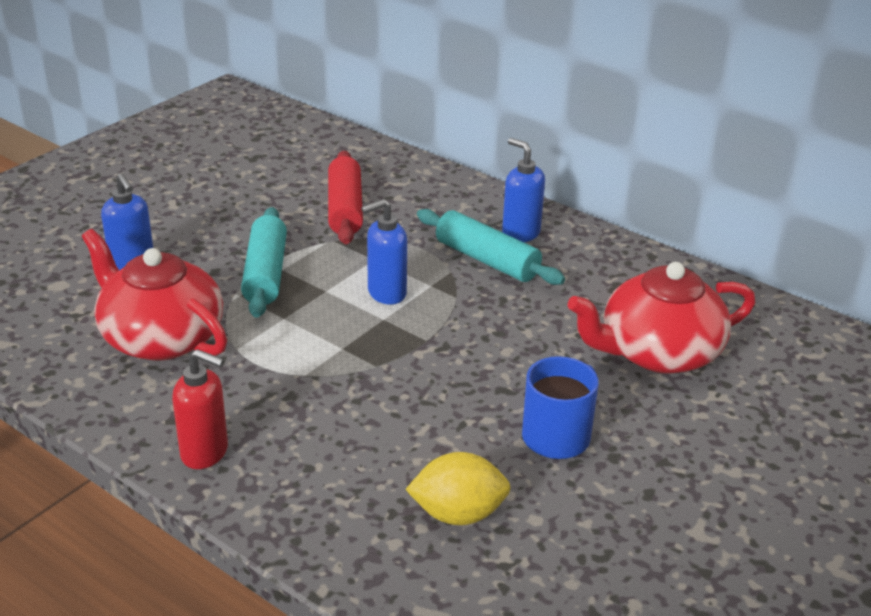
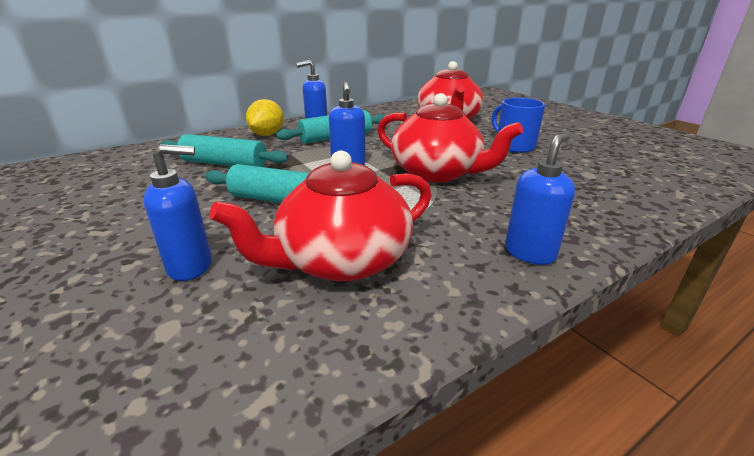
camera: 70 degrees left, 5 degrees down
red soap dispenser [172,349,228,469] -> blue soap dispenser [505,133,575,265]
red rolling pin [328,151,363,244] -> turquoise rolling pin [160,134,289,167]
yellow lemon [405,452,511,525] -> yellow lemon moved to [246,99,284,136]
none -> red teapot [377,93,523,182]

